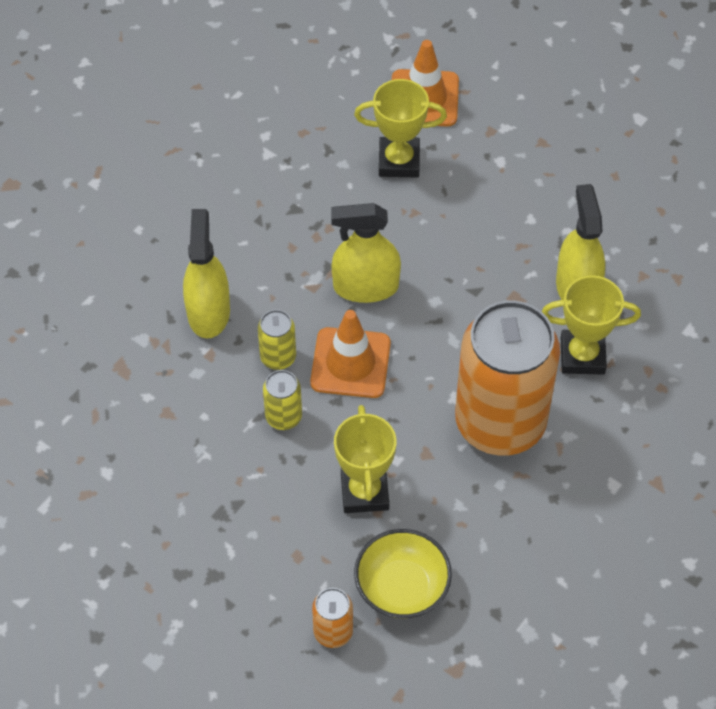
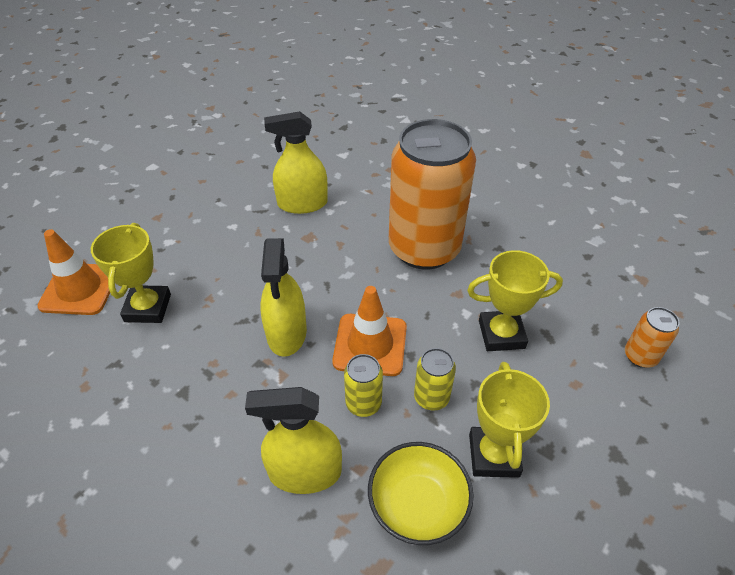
camera: 90 degrees left, 10 degrees down
yellow bowl [354,529,452,619] -> yellow bowl moved to [368,442,474,545]
yellow trophy [542,275,641,375] -> yellow trophy moved to [469,362,550,478]

